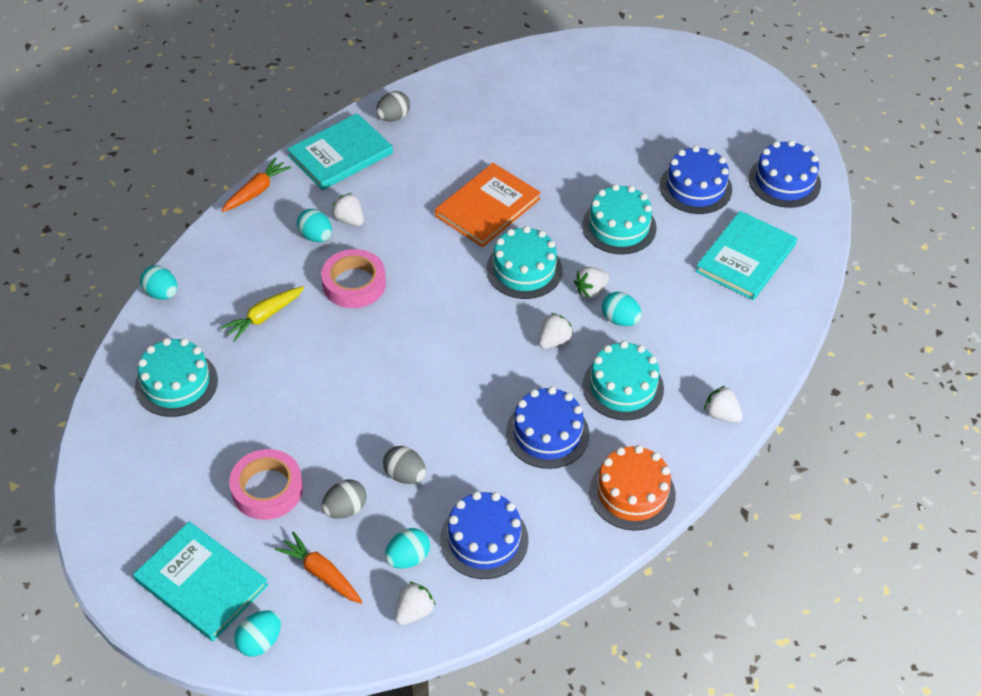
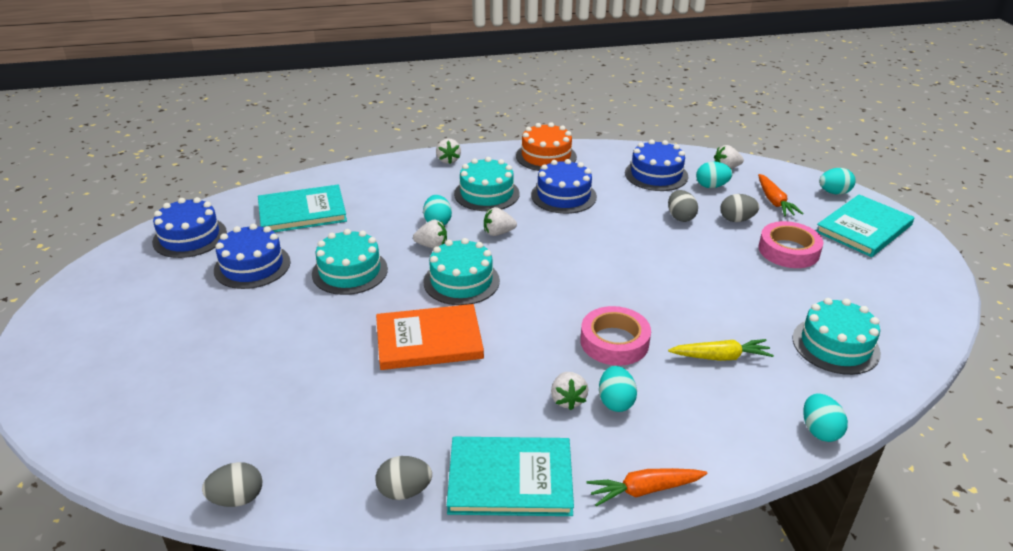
camera: 140 degrees left, 15 degrees down
turquoise book [133,521,268,641] -> turquoise book turned 60 degrees clockwise [816,195,914,257]
none -> grey egg [202,462,262,507]

